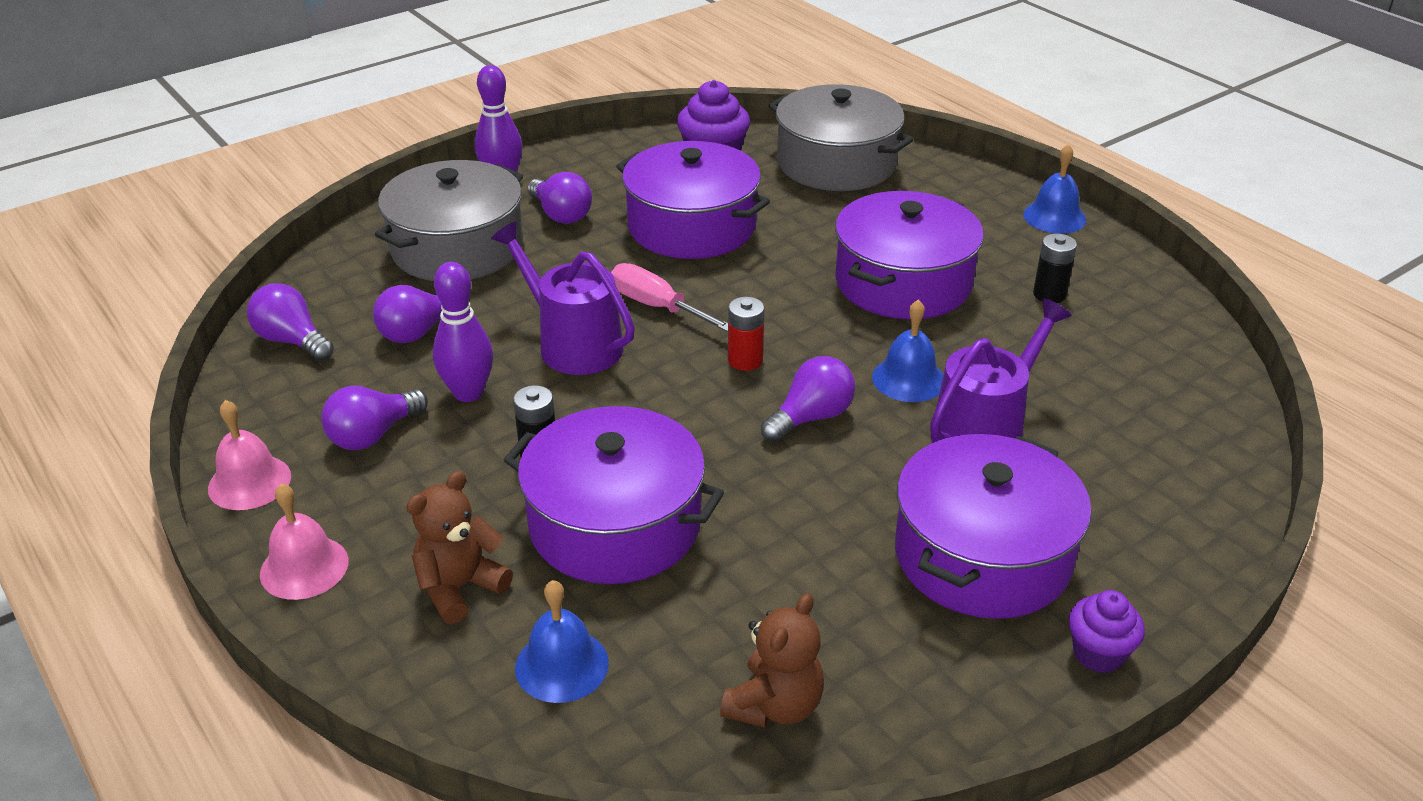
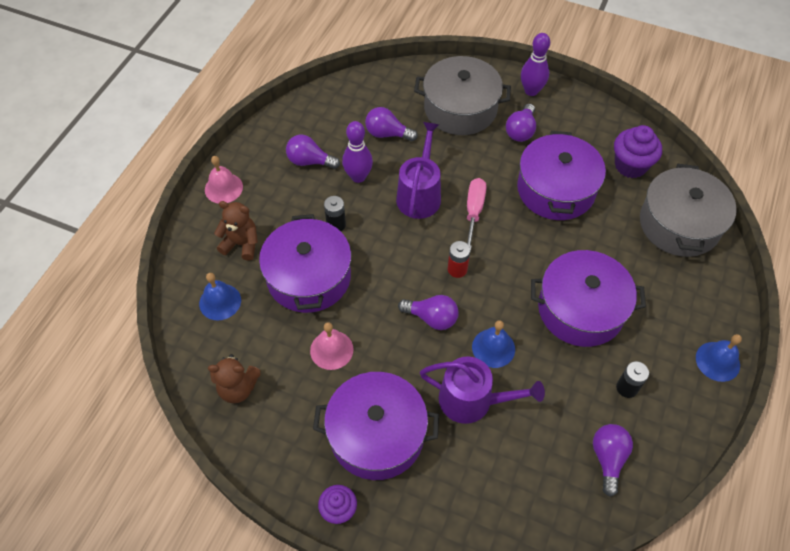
camera: 60 degrees right, 20 degrees up
pink bell [208,400,291,510] -> pink bell moved to [310,322,354,370]
purple light bulb [247,283,334,361] -> purple light bulb moved to [593,424,633,497]

